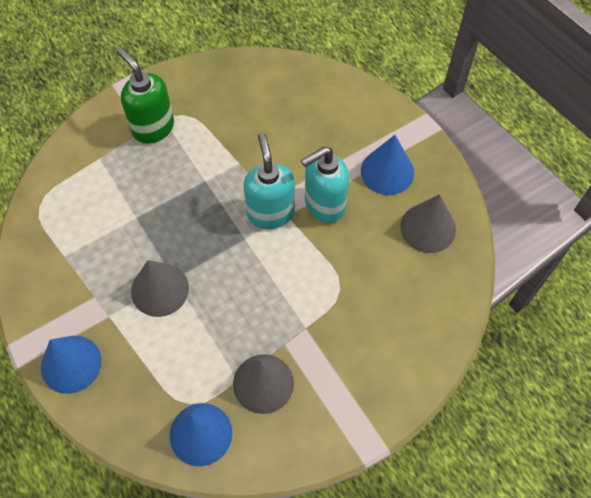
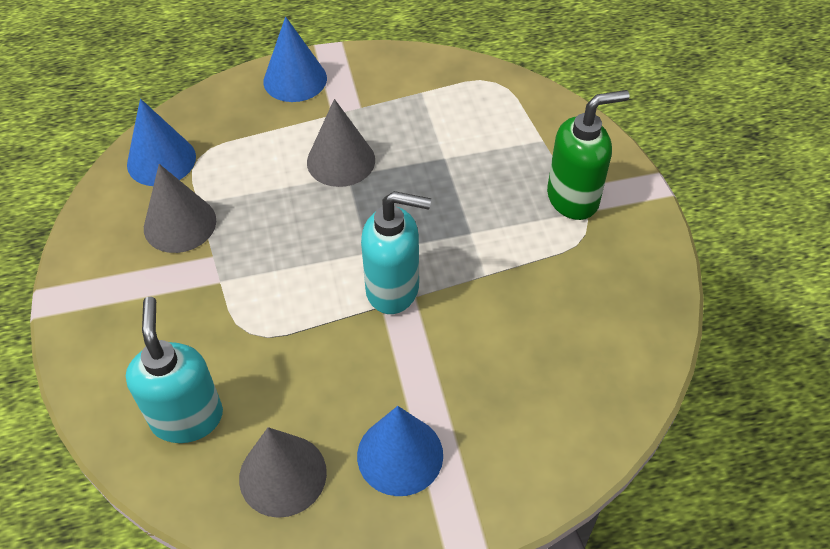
camera: 110 degrees right, 10 degrees down
turquoise soap dispenser [301,147,349,223] -> turquoise soap dispenser moved to [126,297,223,443]

